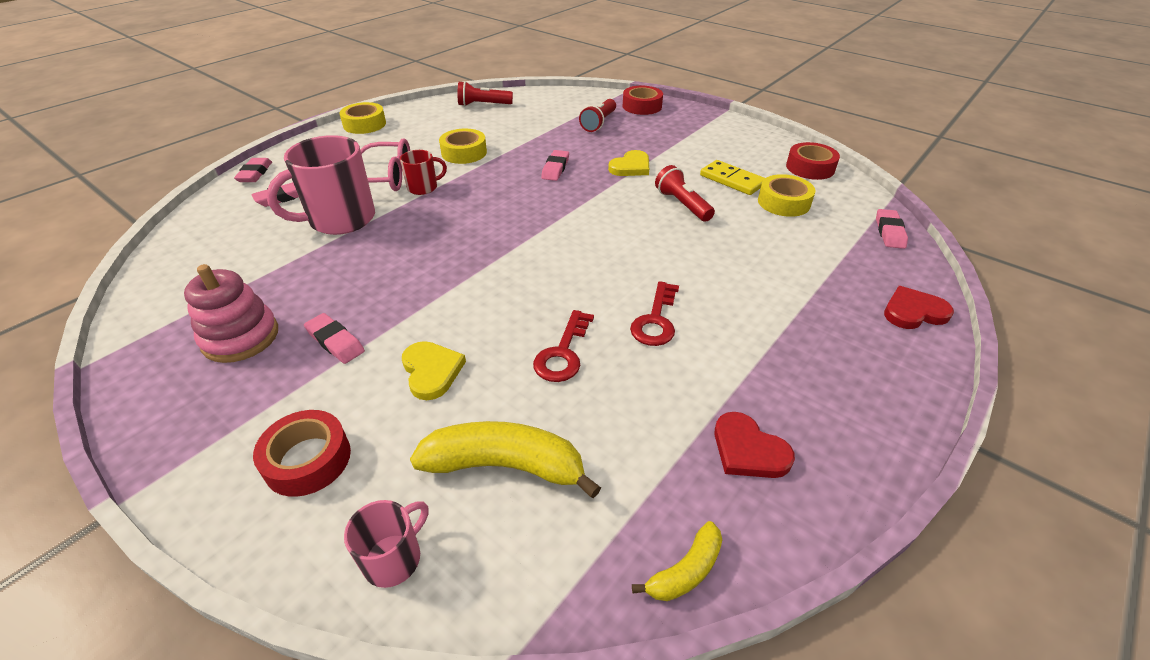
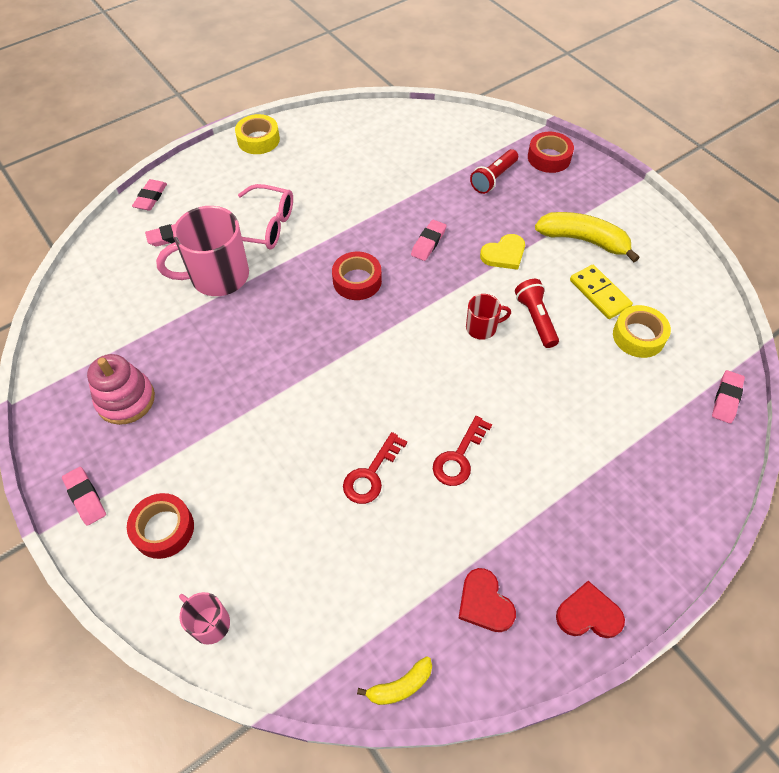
camera: 15 degrees right, 15 degrees up
pink eraser [304,313,365,364] -> pink eraser moved to [62,467,106,526]
pink mug [344,500,428,588] -> pink mug turned 105 degrees counterclockwise [179,592,230,645]
red mug [400,150,447,195] -> red mug moved to [466,294,511,340]
yellow heart [402,341,466,400] -> none
yellow banana [410,421,601,498] -> yellow banana moved to [535,212,640,262]
yellow tape [439,129,487,164] -> none
red flashlight [458,81,513,106] -> none
red tape [786,142,840,180] -> red tape moved to [332,252,382,300]
red heart [884,286,954,329] -> red heart moved to [556,581,625,638]

